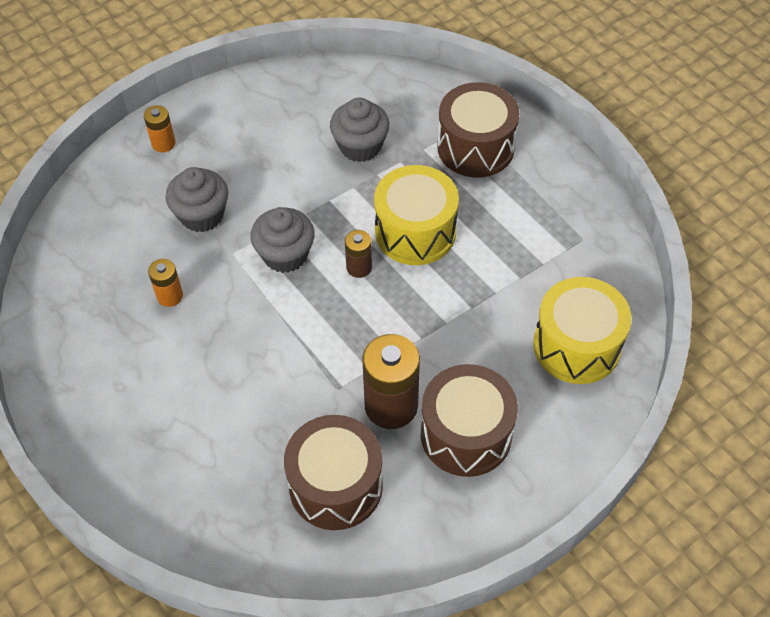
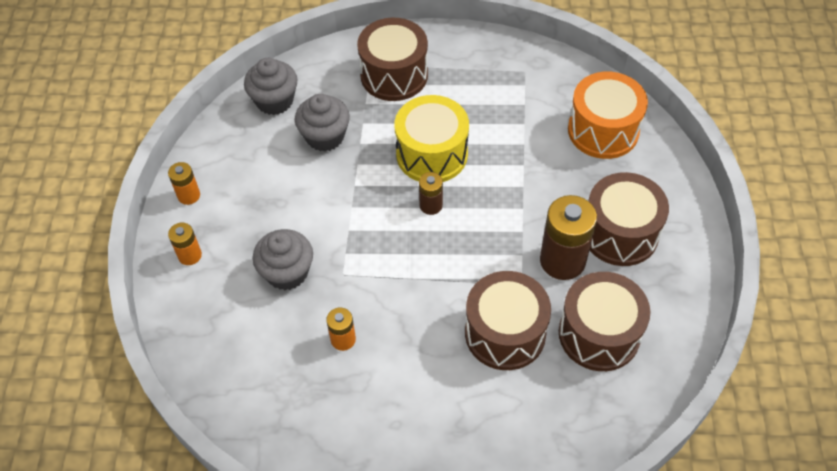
camera: 50 degrees left, 0 degrees up
grey cupcake [250,207,315,273] -> grey cupcake moved to [244,58,297,115]
yellow drum [533,277,631,384] -> orange drum [568,72,648,159]
none -> orange battery [168,162,200,205]
none -> brown drum [465,271,551,370]

